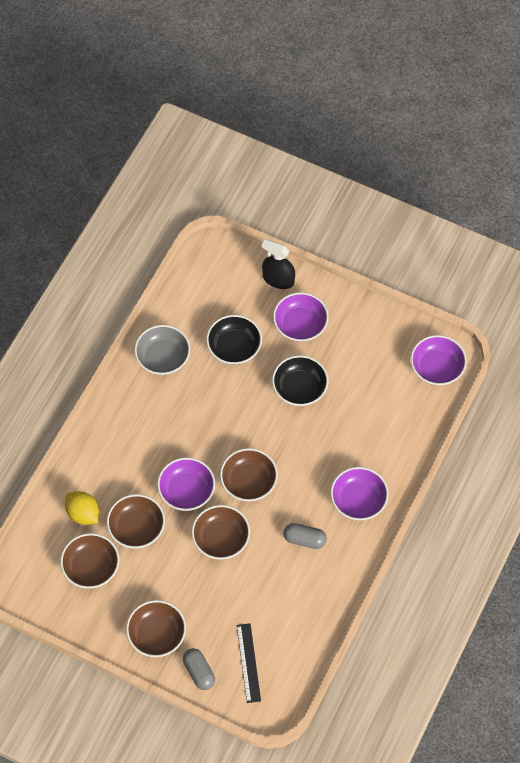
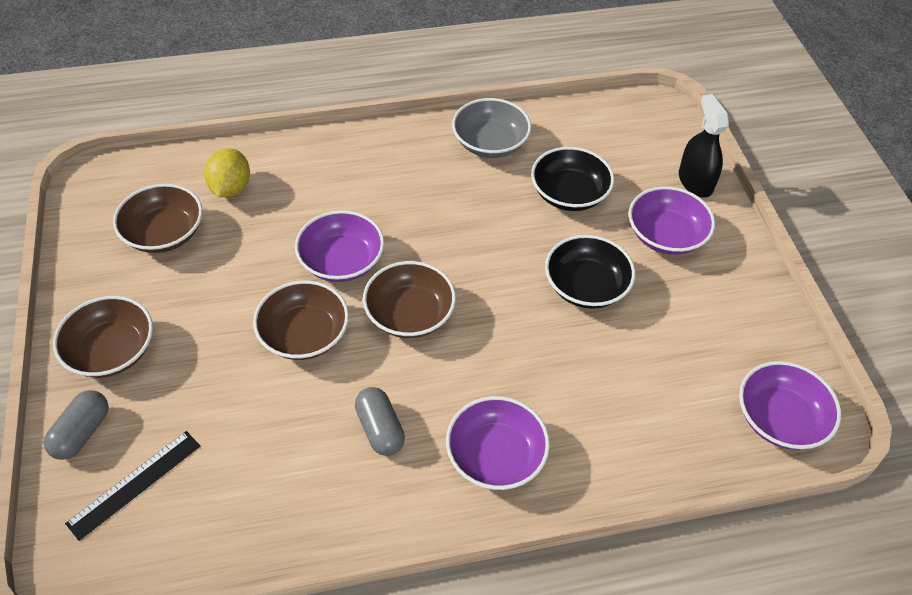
camera: 50 degrees right, 10 degrees down
brown bowl [107,494,165,548] -> none

